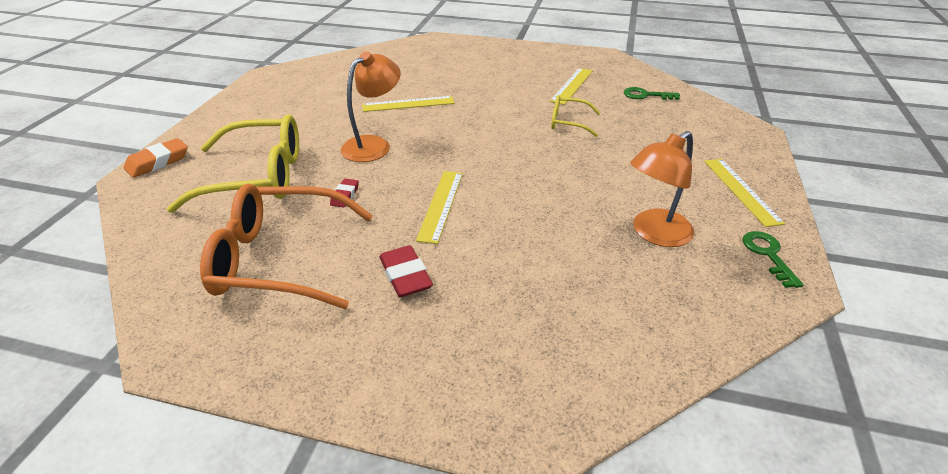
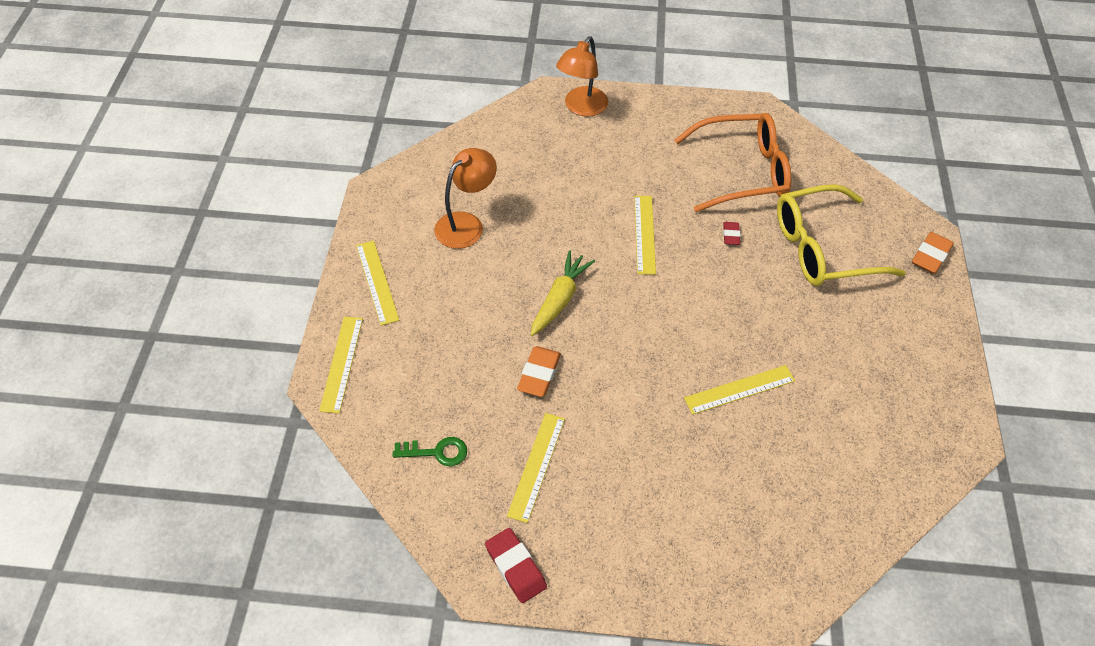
camera: 170 degrees right, 15 degrees up
orange lamp [340,51,401,162] -> orange lamp moved to [556,36,608,117]
red eraser [379,245,433,297] -> red eraser moved to [485,528,547,603]
yellow glasses [551,95,600,137] -> orange eraser [517,346,561,397]
green key [743,231,804,288] -> none
none -> yellow ruler [319,317,363,414]
none -> yellow carrot [531,250,595,336]

